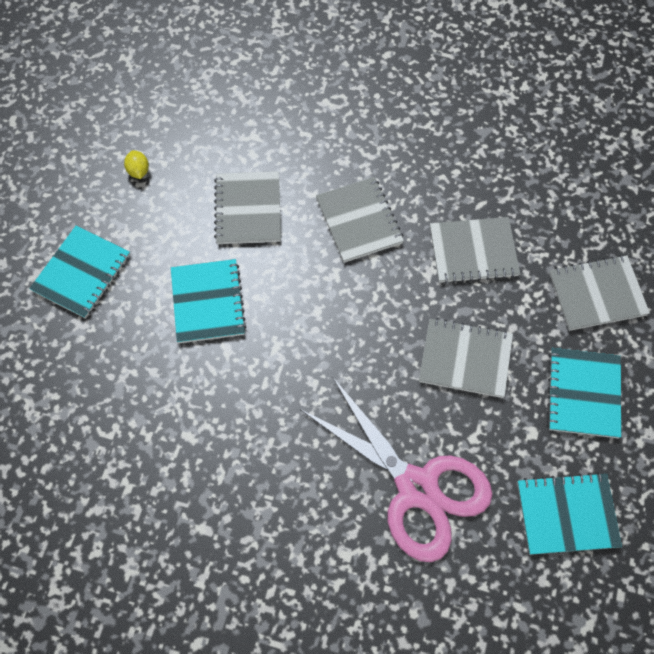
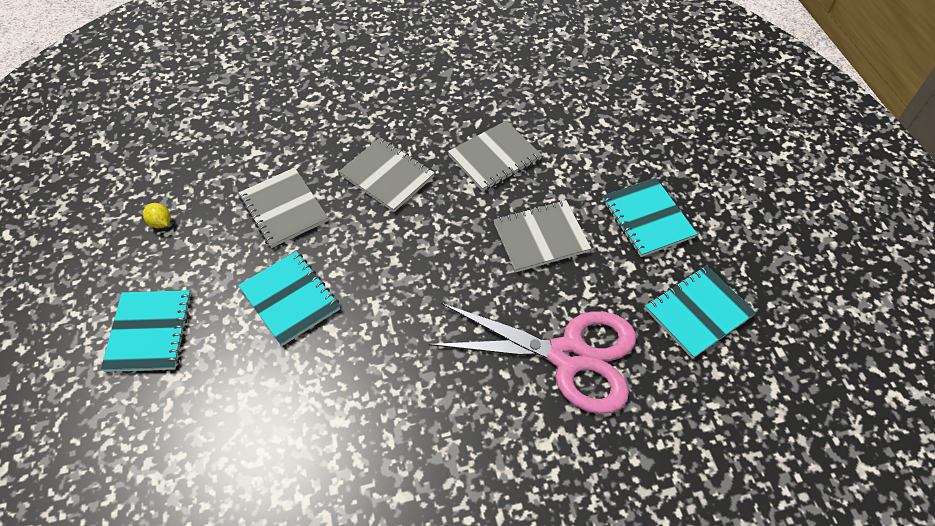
camera: 30 degrees left, 10 degrees down
grey notebook [549,255,650,331] -> none

